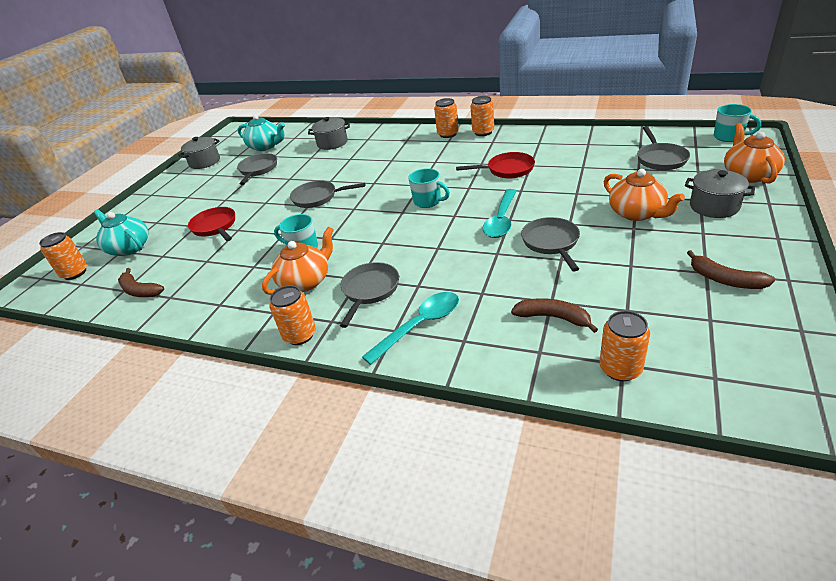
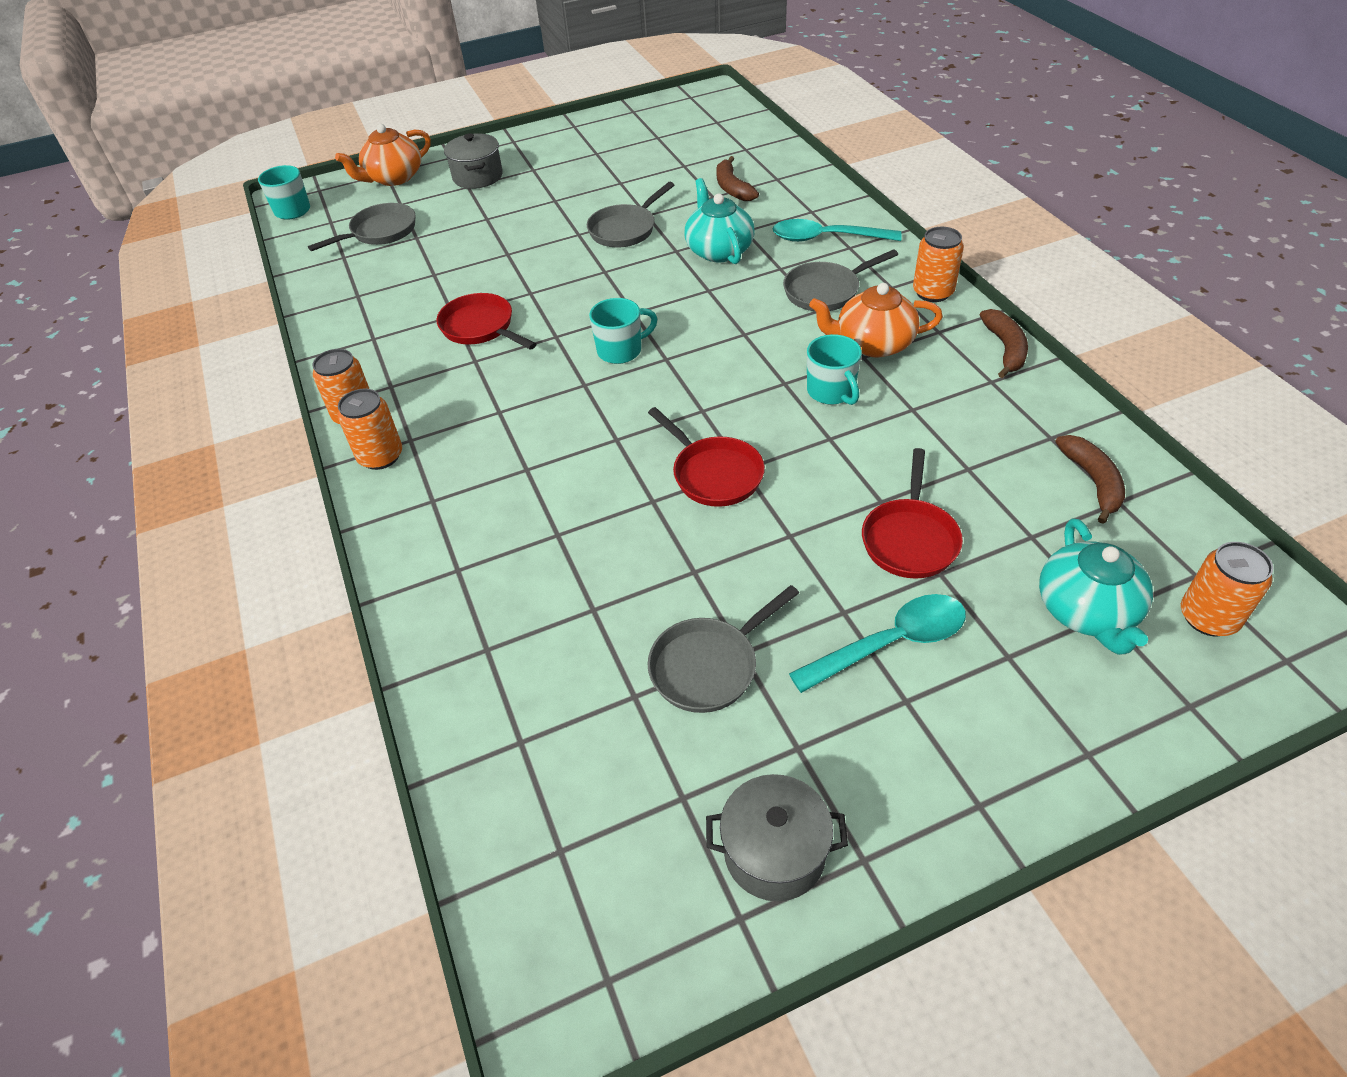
camera: 135 degrees left, 10 degrees up
turquoise teapot [238,115,285,151] -> turquoise teapot moved to [684,178,755,264]
grey pan [290,180,365,208] -> red pan [648,407,765,507]
grey pot [308,117,350,150] -> none
turquoise mug [408,168,450,208] -> turquoise mug turned 75 degrees clockwise [589,298,657,364]
turquoise spoon [482,189,517,238] -> turquoise spoon moved to [789,594,966,693]
orange can [600,311,650,381] -> none
orange teapot [604,169,685,221] -> none
brown banana [687,250,775,289] -> brown banana moved to [980,309,1028,378]

